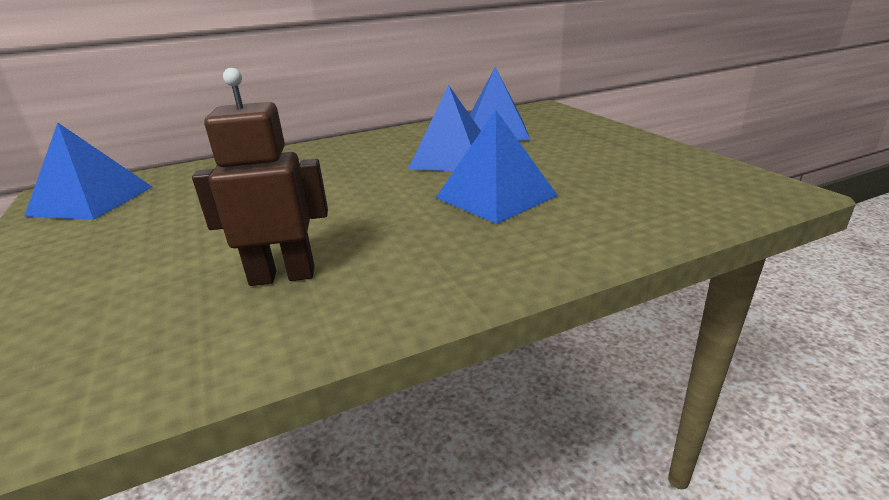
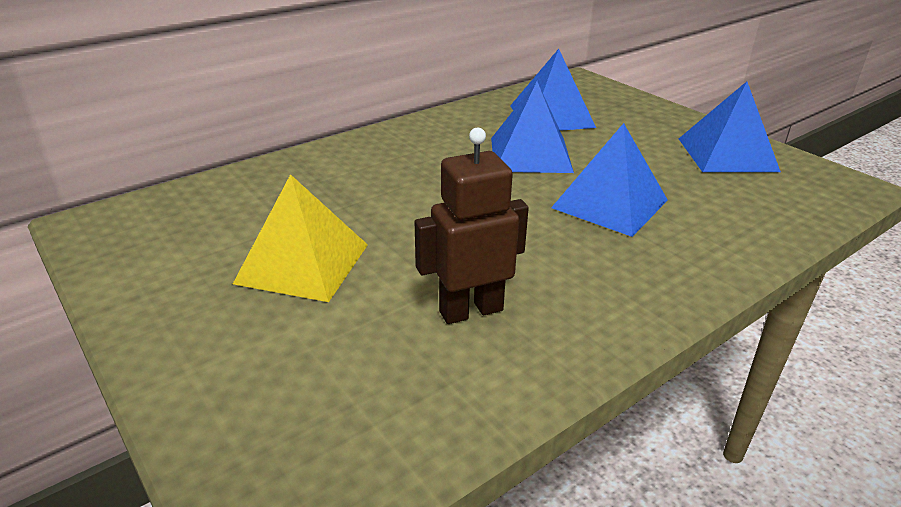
camera: 15 degrees left, 5 degrees up
blue pyramid [24,123,152,220] -> blue pyramid moved to [679,81,781,172]
none -> yellow pyramid [233,174,368,302]

